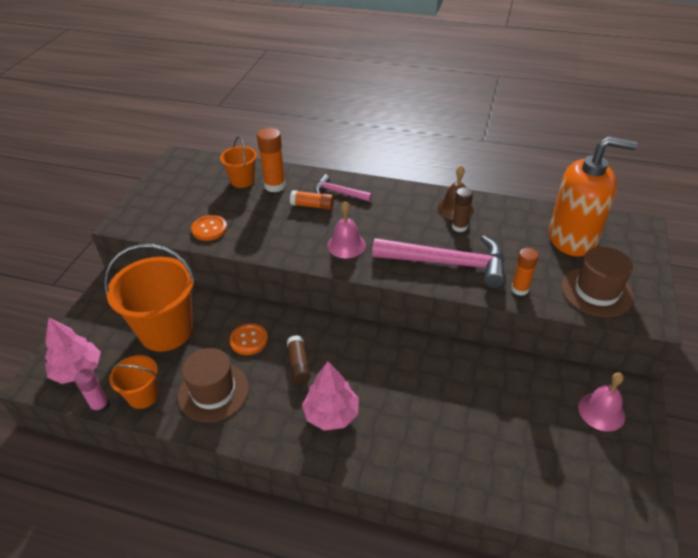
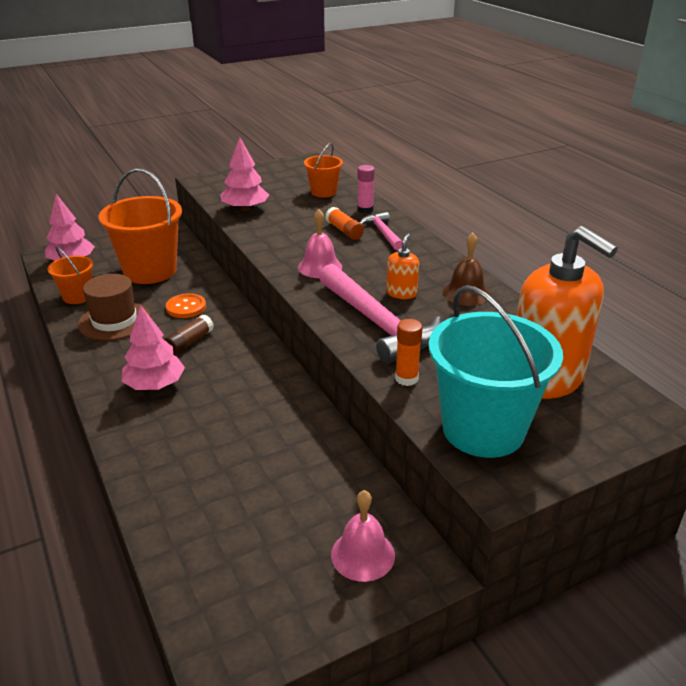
camera: 45 degrees right, 10 degrees down
pink glue stick [74,369,110,414] -> pink glue stick moved to [357,165,375,214]
orange button [191,215,227,241] -> pink tree [221,137,269,211]
orange glue stick [257,128,286,192] -> none
brown glue stick [452,187,473,232] -> none
brown hat [561,247,634,317] -> turquoise bucket [428,285,563,458]
none -> orange soap dispenser [387,233,419,299]

